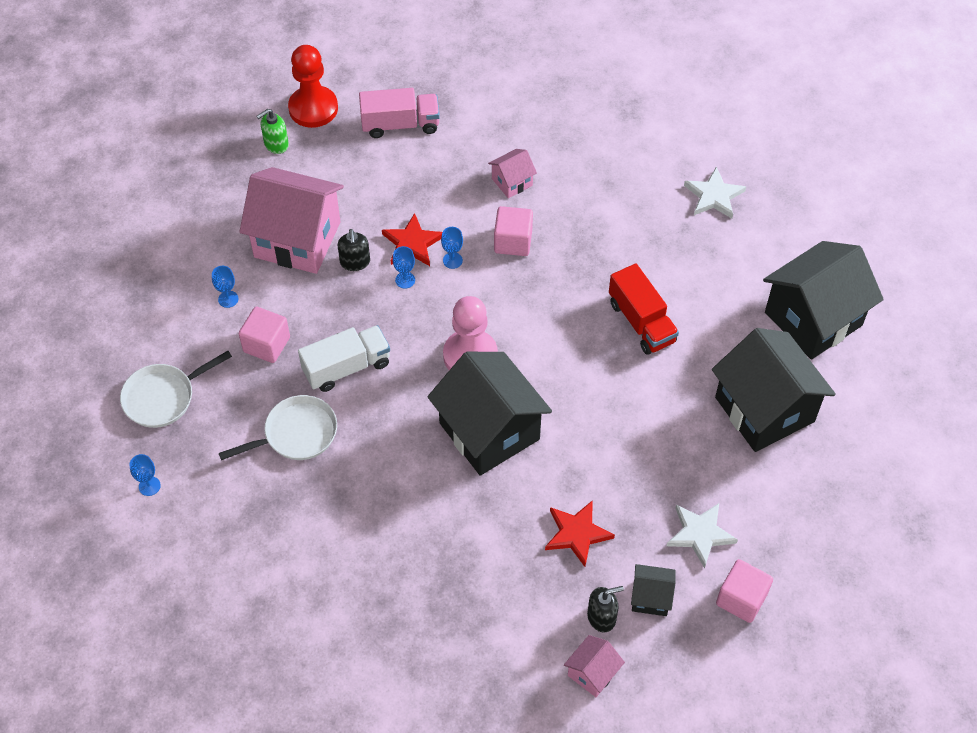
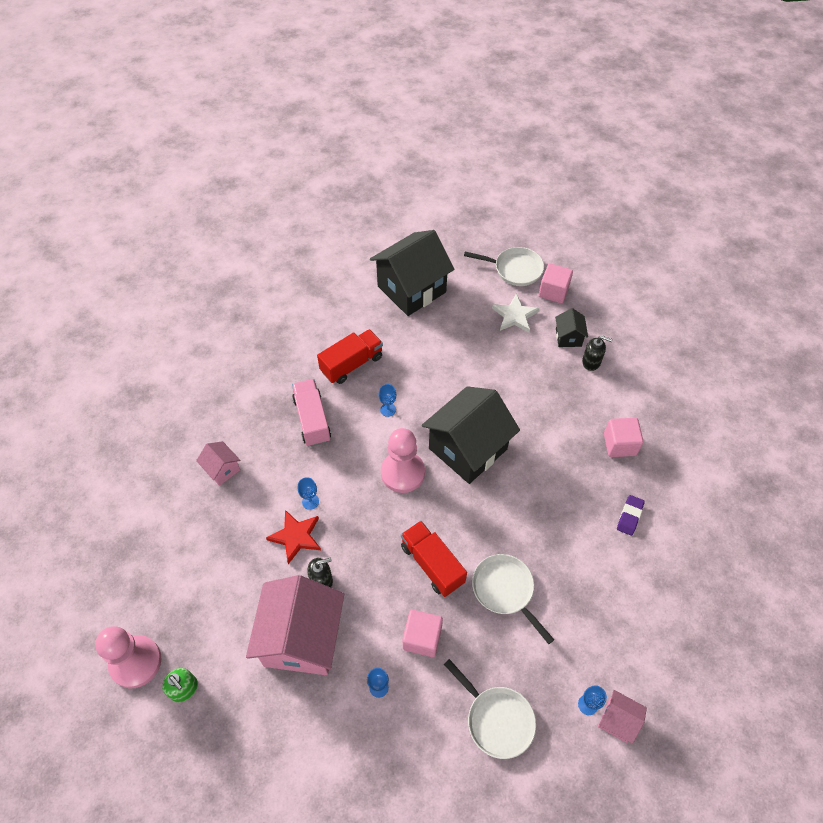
camera: 100 degrees left, 0 degrees up
red pawn [288,45,338,128] -> pink pawn [95,626,161,688]
white truck [298,325,390,392] -> red truck [401,521,467,597]
pink truck [359,88,440,138] -> pink truck moved to [292,379,331,447]
blue goblet [393,246,415,289] -> blue goblet moved to [379,384,396,417]
pink cube [494,206,533,256] -> pink cube moved to [604,418,644,457]
red star [545,500,615,567] -> none
pink house [564,635,625,697] -> pink house moved to [598,690,647,744]
black soap dispenser [587,586,624,633] -> black soap dispenser turned 135 degrees clockwise [582,335,613,371]
white star [684,166,746,219] -> none
black house [763,241,884,360] -> none
none -> white pan [464,247,544,286]
none -> purple eraser [617,495,645,536]

